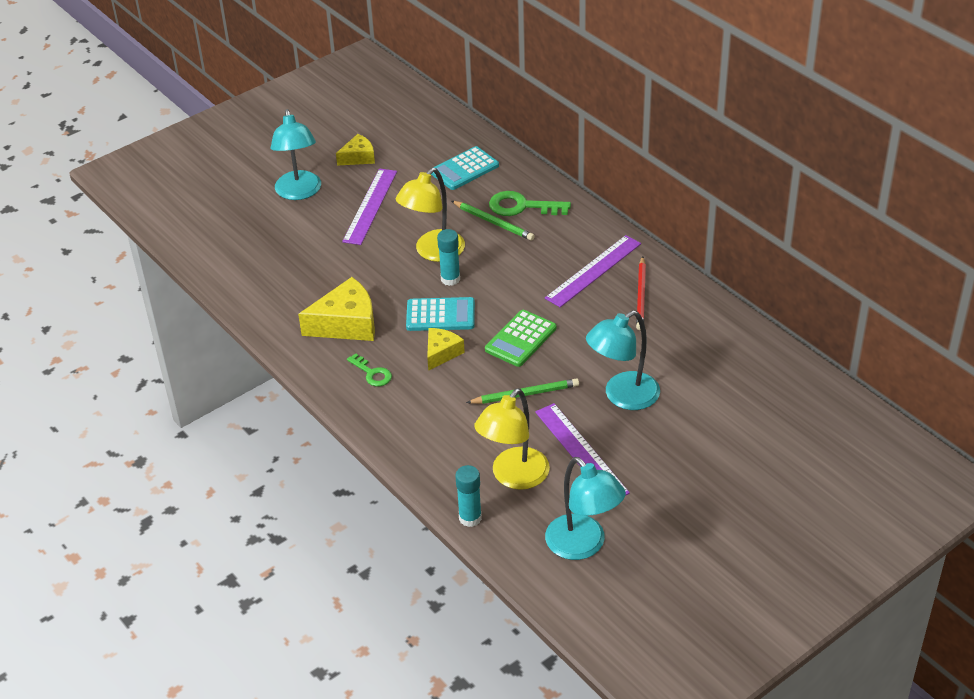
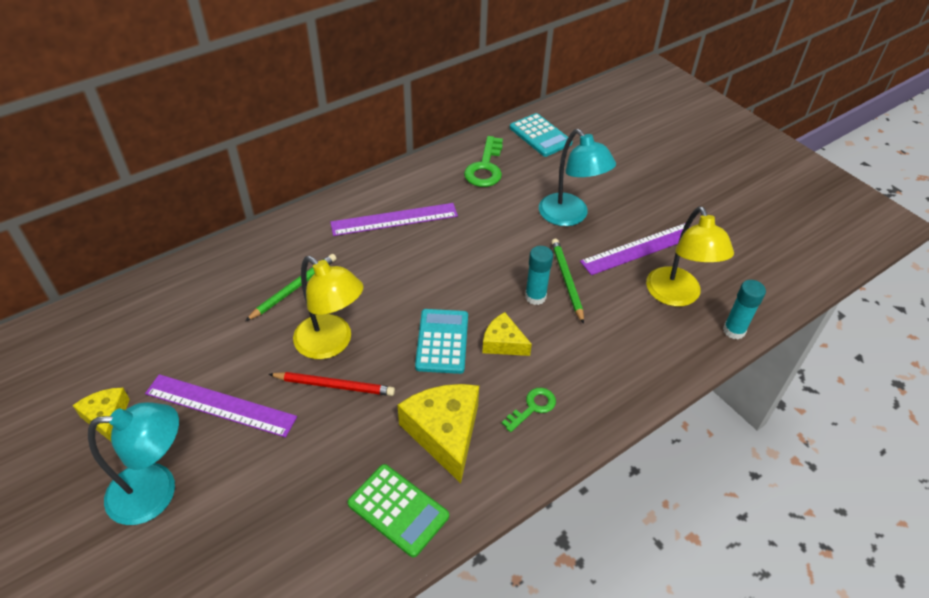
camera: 90 degrees left, 5 degrees up
turquoise calculator [431,146,499,190] -> turquoise calculator moved to [510,113,573,157]
turquoise glue stick [437,229,460,286] -> turquoise glue stick moved to [525,246,553,305]
yellow lamp [474,388,550,490] -> yellow lamp turned 45 degrees clockwise [646,206,734,306]
green calculator [485,310,556,367] -> green calculator moved to [348,464,449,557]
green key [489,191,571,216] -> green key moved to [464,136,503,187]
purple ruler [545,235,641,307] -> purple ruler turned 60 degrees counterclockwise [330,203,458,236]
turquoise lamp [545,457,626,560] -> none
red pencil [636,256,646,330] -> red pencil moved to [269,372,395,396]

